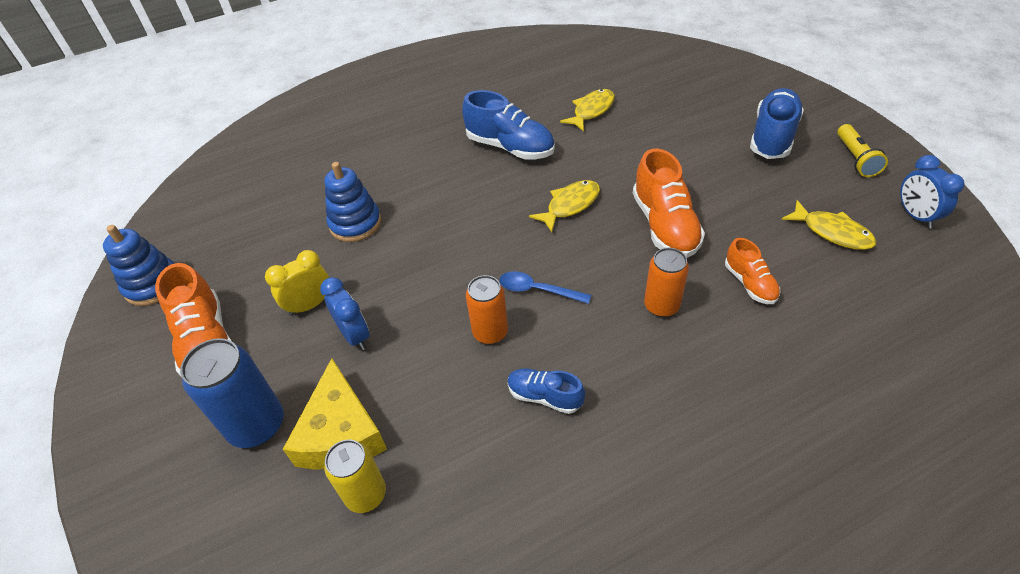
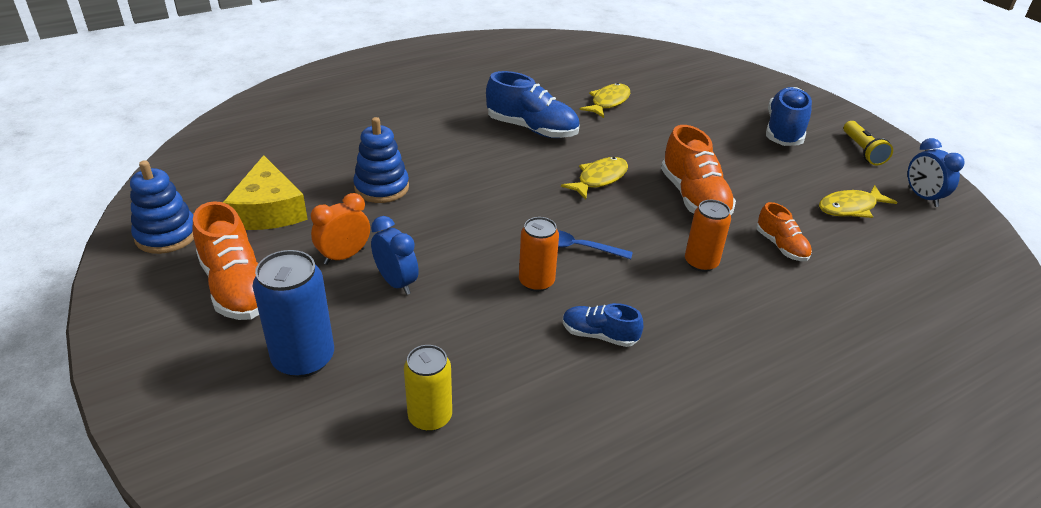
camera: 10 degrees left, 10 degrees down
yellow clock [265,250,329,316] -> orange clock [311,193,370,265]
yellow cheese [283,358,387,470] -> yellow cheese moved to [223,155,308,230]
yellow fish [781,200,876,250] -> yellow fish turned 120 degrees clockwise [819,185,898,218]

